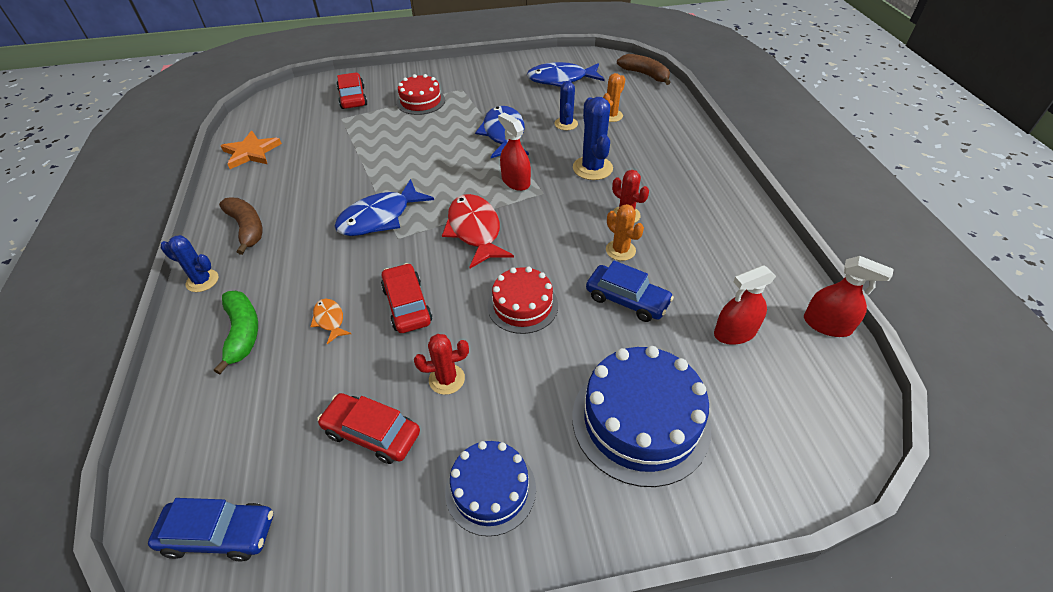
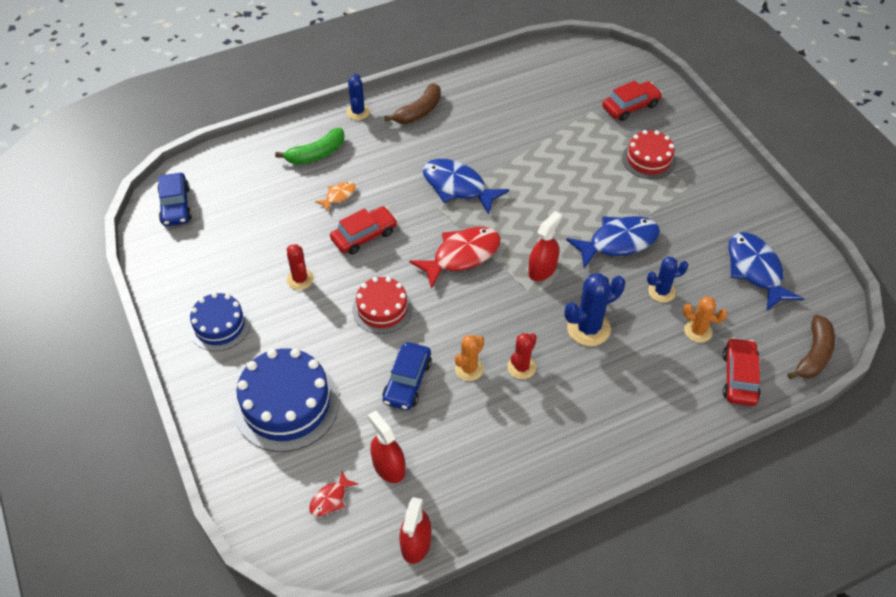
camera: 75 degrees right, 5 degrees up
orange star [221,131,282,169] -> none
red car [317,393,420,464] -> red car moved to [723,338,761,406]
none -> red fish [309,471,358,517]

